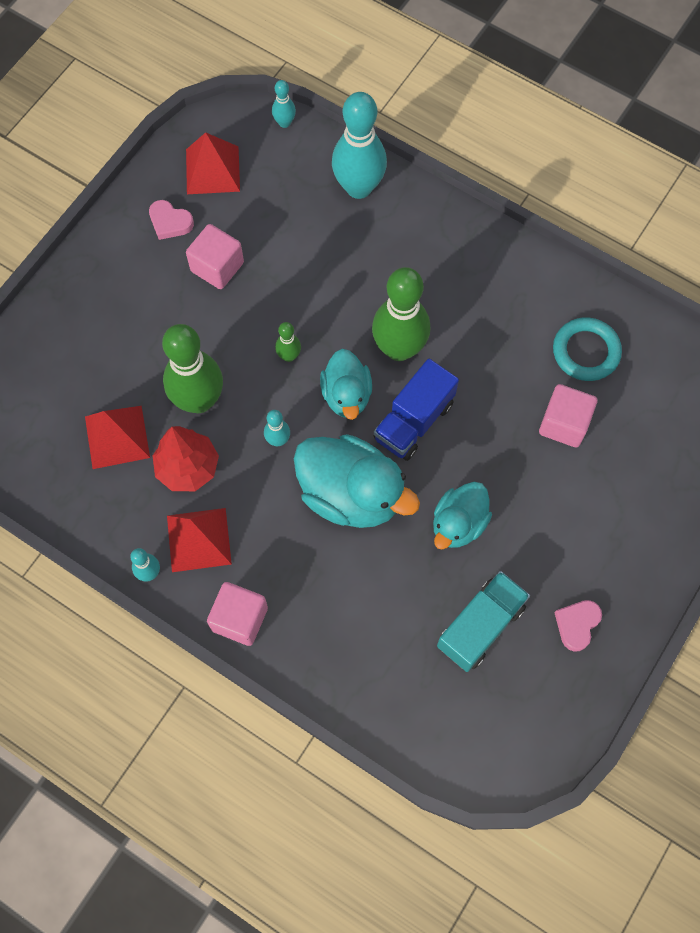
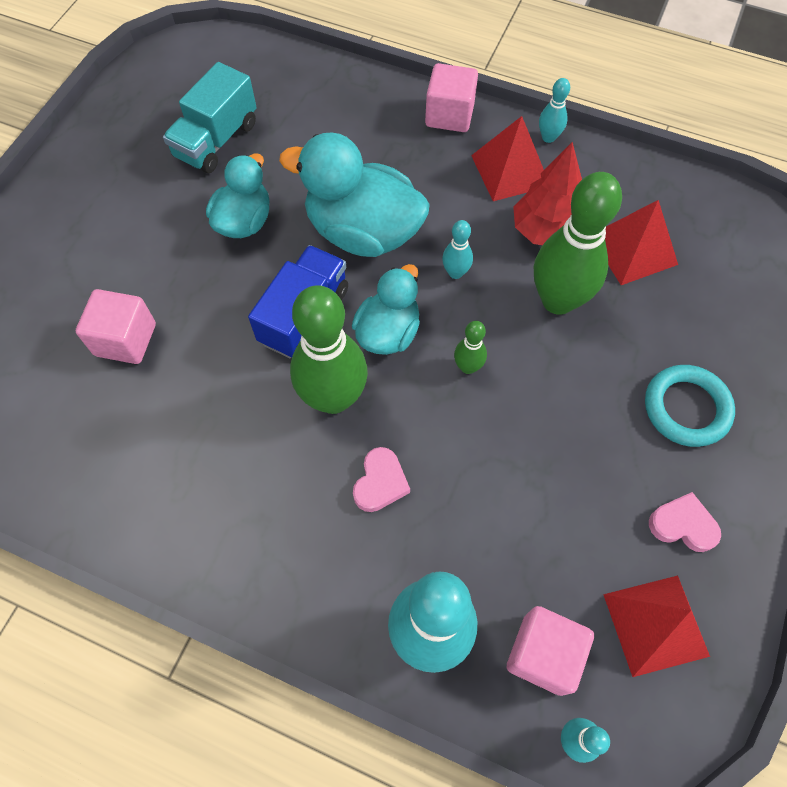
camera: 170 degrees right, 5 degrees down
pink cube [186,224,244,289] -> pink cube moved to [507,606,594,696]
turquoise duck [320,349,372,420] -> turquoise duck turned 45 degrees clockwise [352,264,420,355]
turquoise ring [553,317,622,381] -> turquoise ring moved to [645,365,735,447]
pink heart [554,600,602,652] -> pink heart moved to [353,447,410,512]

